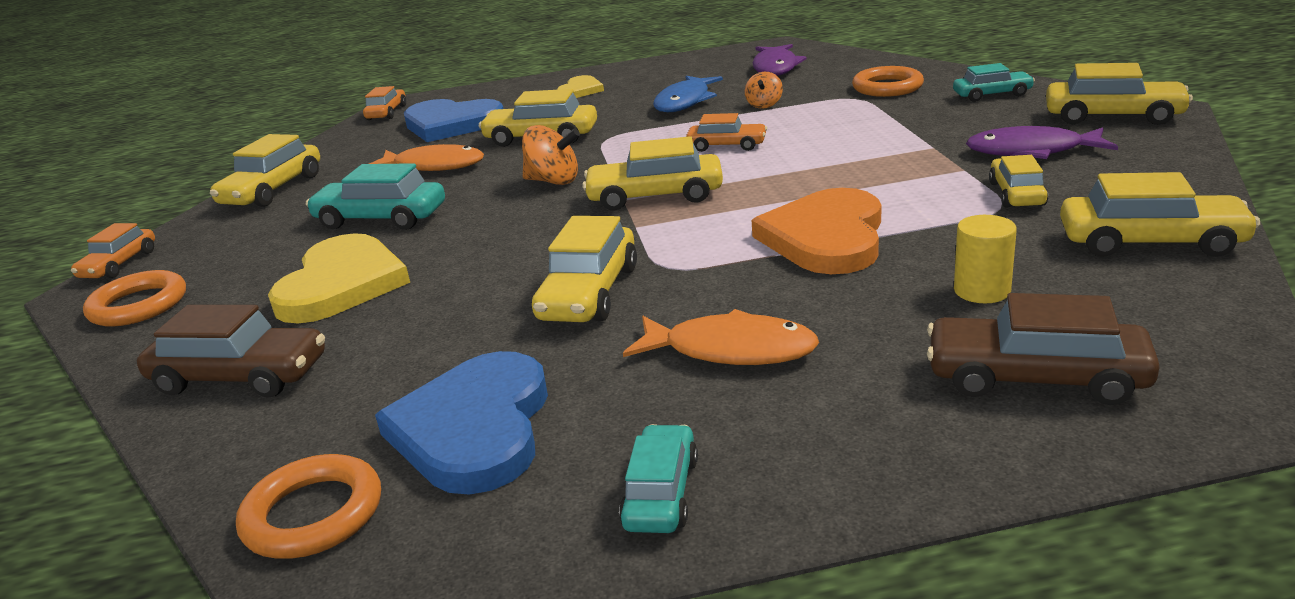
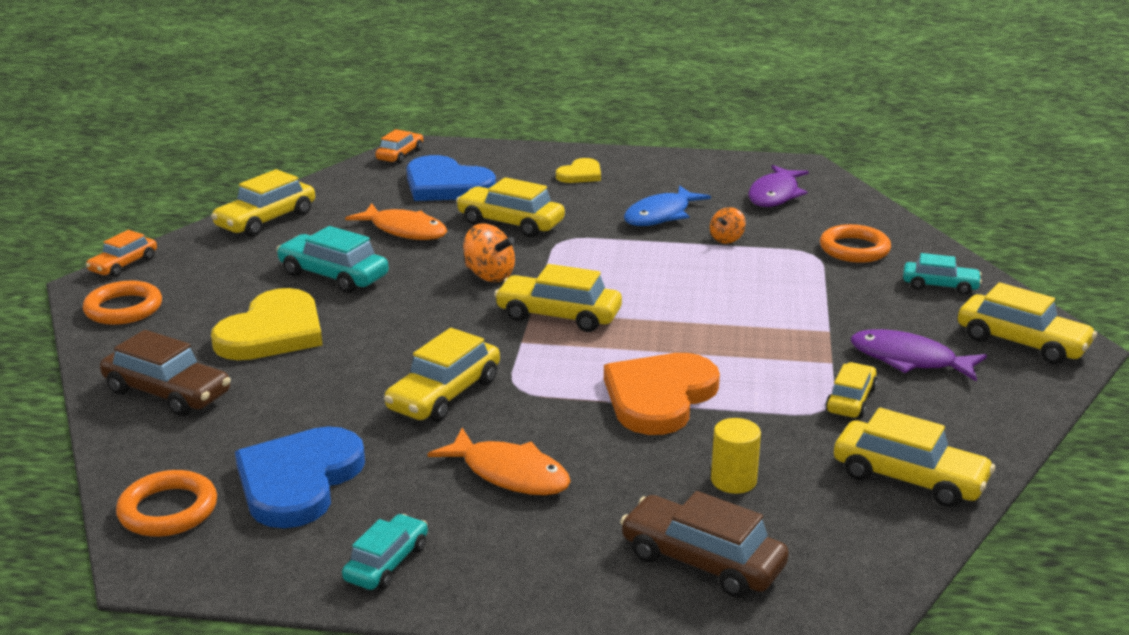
camera: 15 degrees right, 0 degrees up
orange car [686,113,767,152] -> none

